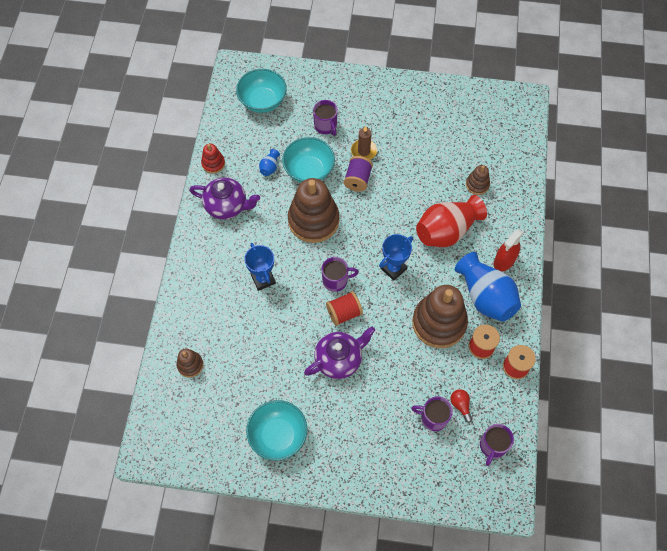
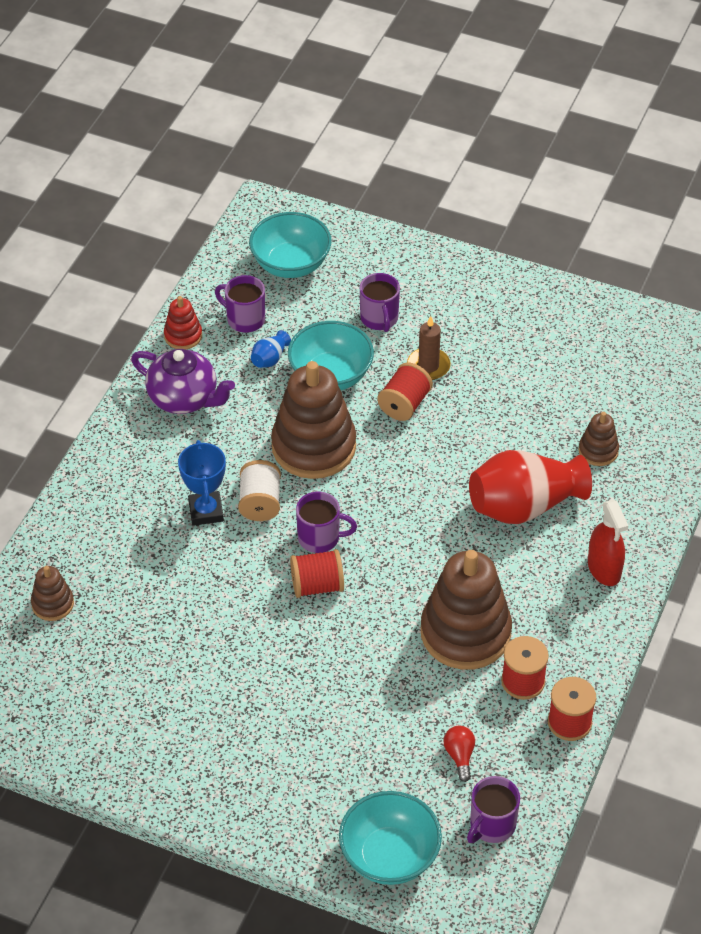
camera: 15 degrees right, 15 degrees down
turquoise bowl [246,400,307,461] -> turquoise bowl moved to [339,791,442,885]
purple teapot [304,327,375,379] -> none
purple spool [344,156,373,192] -> red spool [377,362,433,421]
blue trophy [379,234,413,281] -> none
purple mug [411,396,453,431] -> purple mug moved to [215,275,265,333]
blue vase [455,252,521,322] -> none
red spray bottle [493,229,524,272] -> red spray bottle turned 75 degrees counterclockwise [588,500,628,586]
none -> white spool [238,460,281,521]

